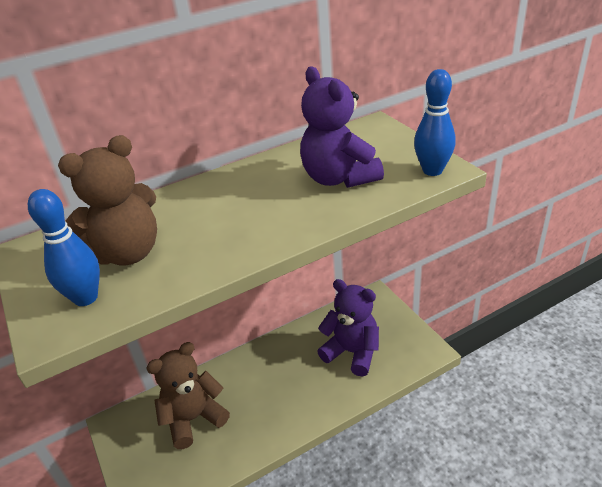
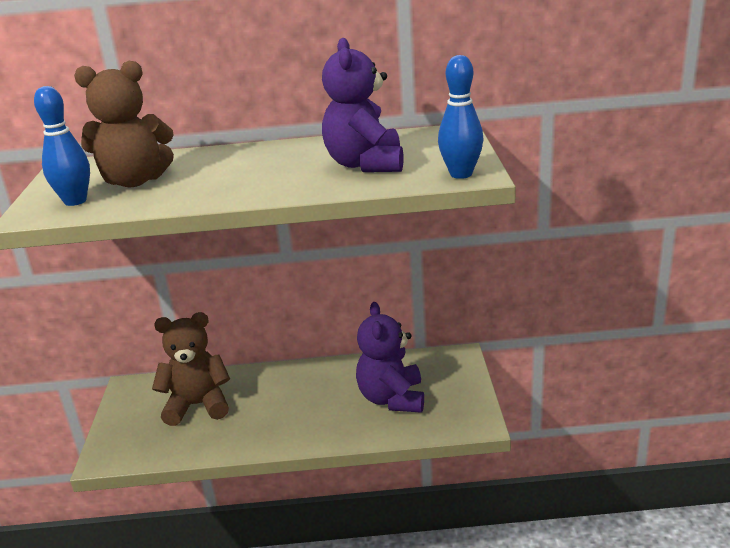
camera: 25 degrees right, 10 degrees down
purple teddy bear [317,279,379,377] -> purple teddy bear turned 150 degrees counterclockwise [356,302,424,413]

